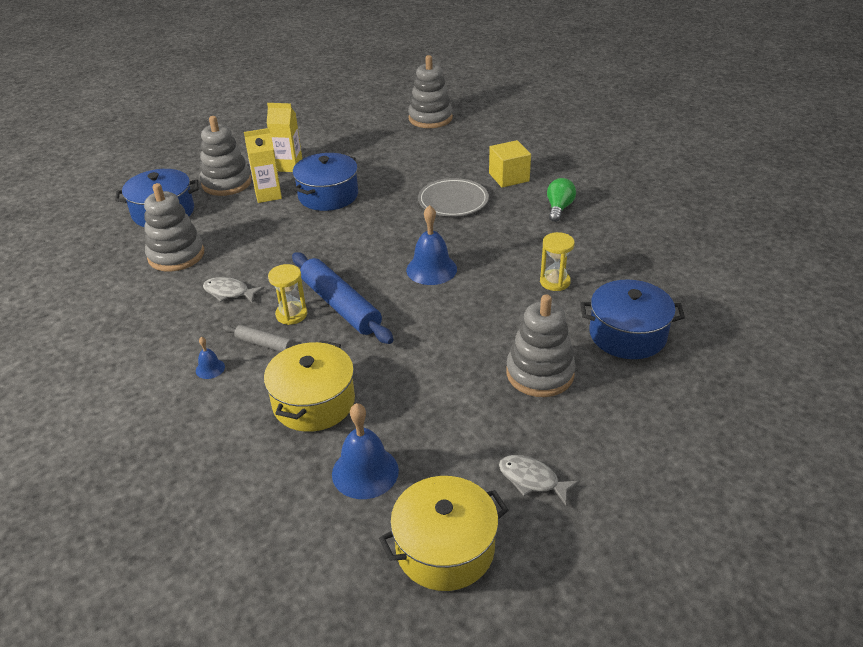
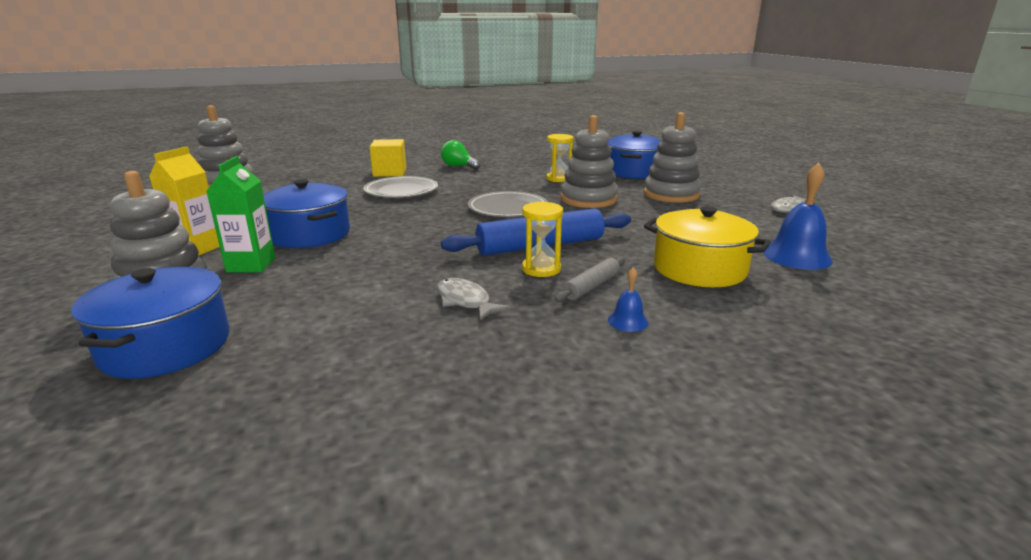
camera: 75 degrees left, 15 degrees down
grey stacking toy [144,183,204,272] -> grey stacking toy moved to [561,115,618,208]
grey fish [203,277,264,303] -> grey fish turned 105 degrees clockwise [437,278,511,321]
yellow carton [244,128,282,203] -> green carton [206,156,275,272]
yellow pot [379,476,508,591] -> none
blue bell [406,205,457,285] -> grey plate [468,191,548,217]

